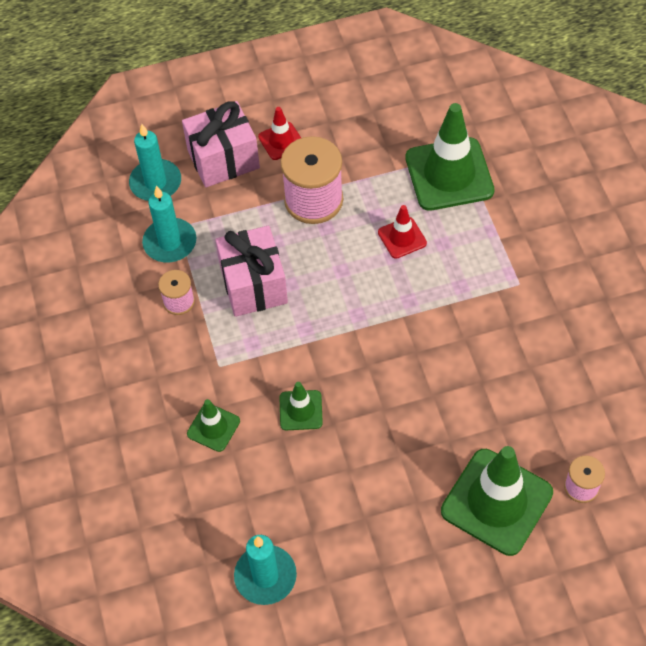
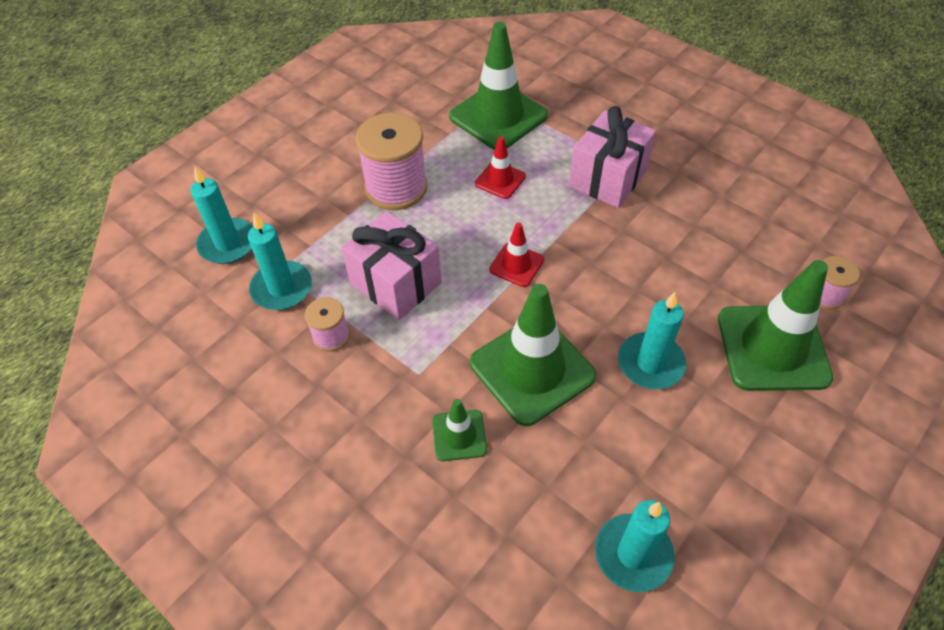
camera: 35 degrees left, 5 degrees down
pink gift [182,101,260,187] -> pink gift moved to [569,106,656,208]
red traffic cone [258,107,301,160] -> red traffic cone moved to [489,222,544,287]
green traffic cone [280,382,323,430] -> green traffic cone [470,284,596,426], size x2.01
none -> turquoise candle [618,292,686,389]

